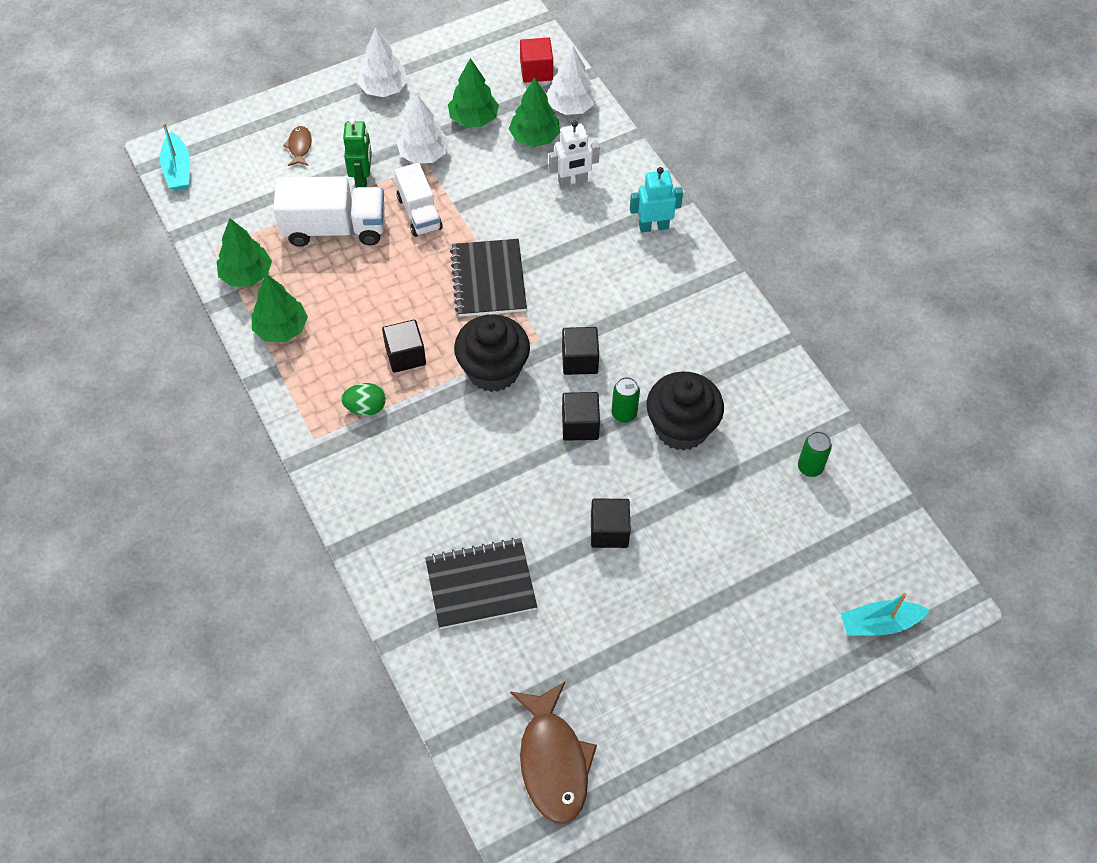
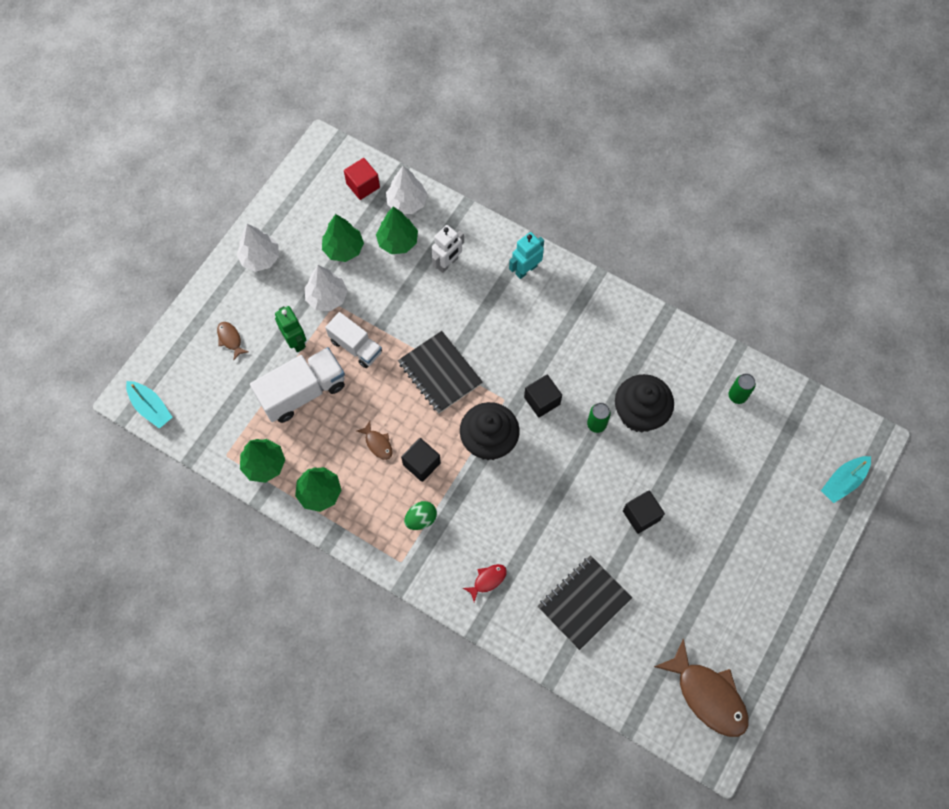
camera: 30 degrees left, 10 degrees up
black cube [562,392,600,441] -> none
none -> brown fish [357,421,393,460]
none -> red fish [463,564,507,602]

